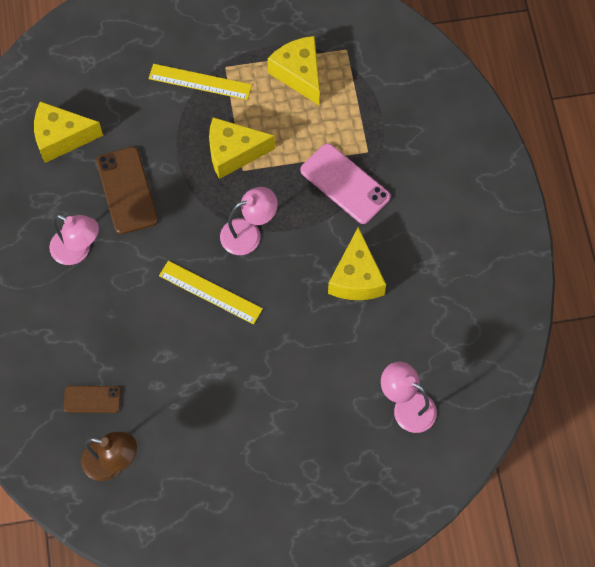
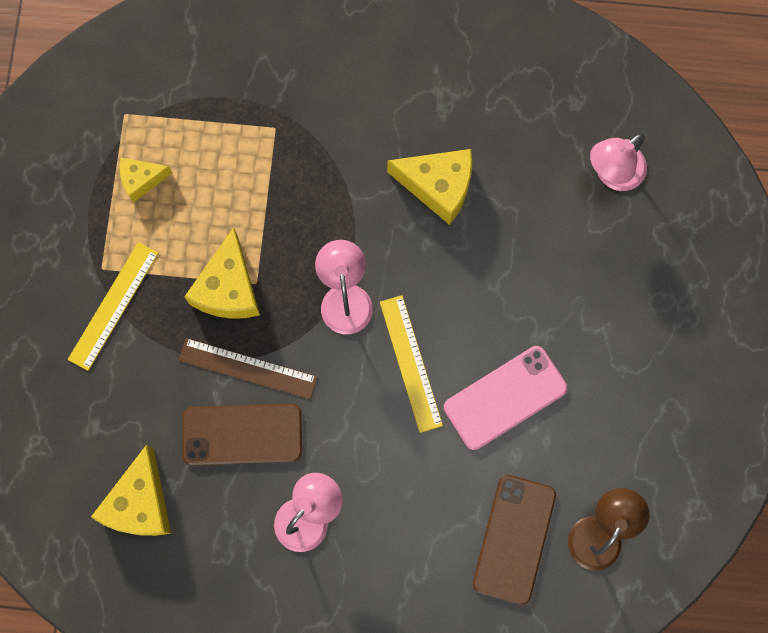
camera: 75 degrees left, 10 degrees up
brown phone [64,386,121,413] -> brown phone [473,475,556,605], size x1.71
yellow ruler [159,261,263,324] -> yellow ruler turned 60 degrees counterclockwise [380,295,443,433]
yellow cheese [268,36,320,105] -> yellow cheese [120,158,172,202], size x0.59
pink phone [300,143,391,224] -> pink phone moved to [444,346,567,450]
none -> brown ruler [179,338,318,400]

